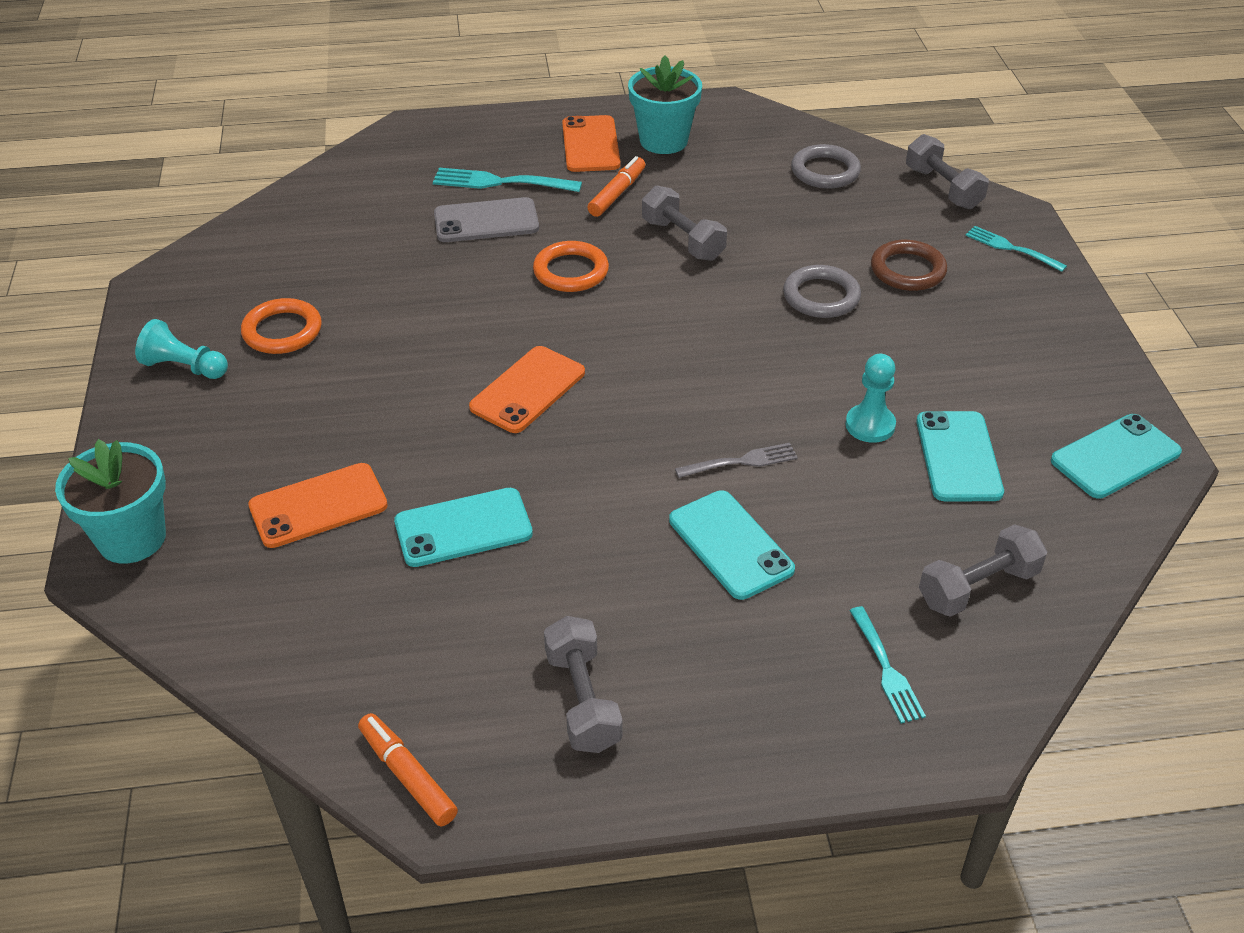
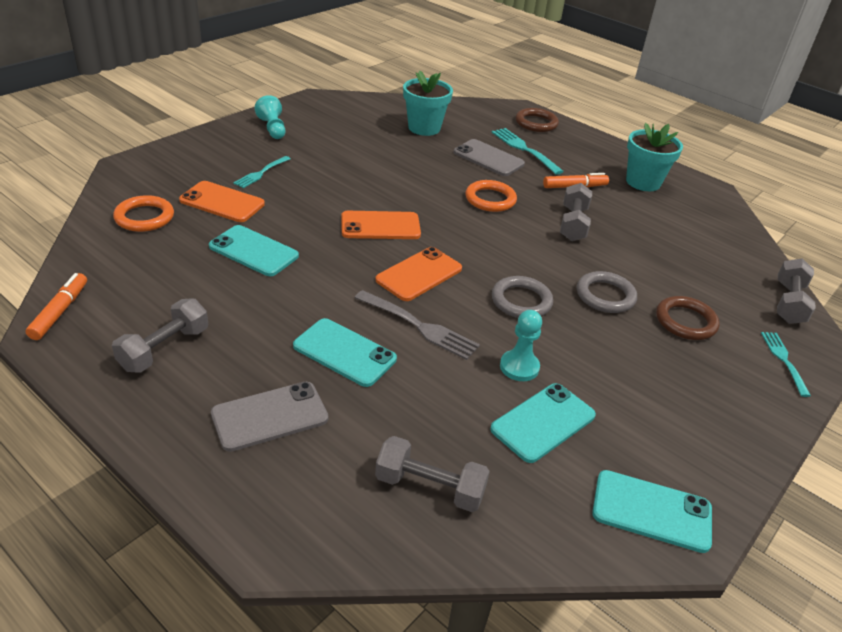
camera: 45 degrees right, 5 degrees down
turquoise flower pot [55,439,166,564] -> turquoise flower pot moved to [403,71,453,136]
orange ring [241,298,322,354] -> orange ring moved to [113,195,174,232]
orange phone [562,115,620,172] -> orange phone moved to [375,247,462,301]
turquoise phone [669,490,795,600] -> turquoise phone turned 75 degrees counterclockwise [293,318,397,387]
grey fork [675,443,798,478] -> grey fork [355,290,480,360], size x1.51
grey ring [791,144,861,189] -> grey ring moved to [492,276,553,318]
turquoise fork [849,606,926,724] -> turquoise fork moved to [233,156,291,188]
none -> grey phone [211,382,328,452]
none -> brown ring [515,108,559,132]

